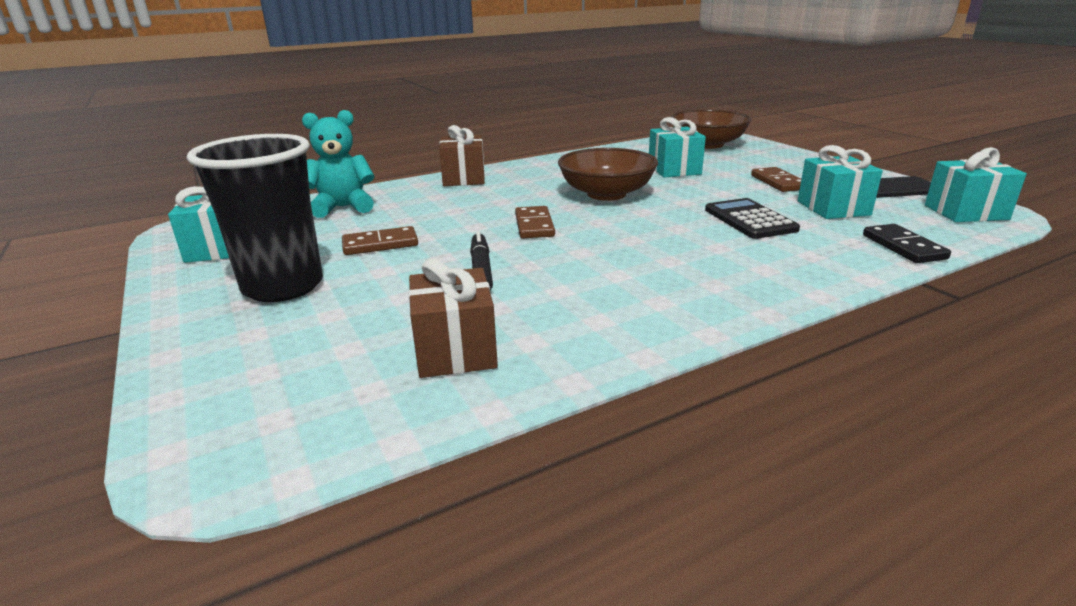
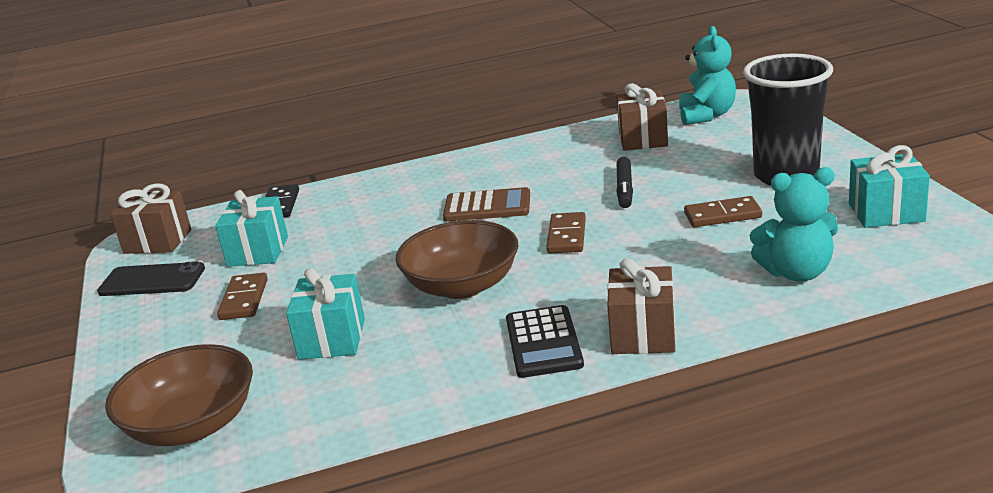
camera: 165 degrees left, 0 degrees up
black calculator [705,198,800,239] -> black calculator moved to [506,305,584,378]
turquoise gift [925,147,1027,222] -> brown gift [111,183,191,254]
none -> brown calculator [443,187,530,222]
none -> turquoise teddy bear [679,26,736,125]

